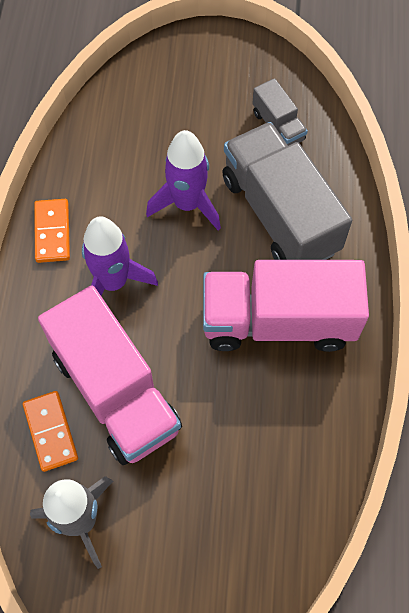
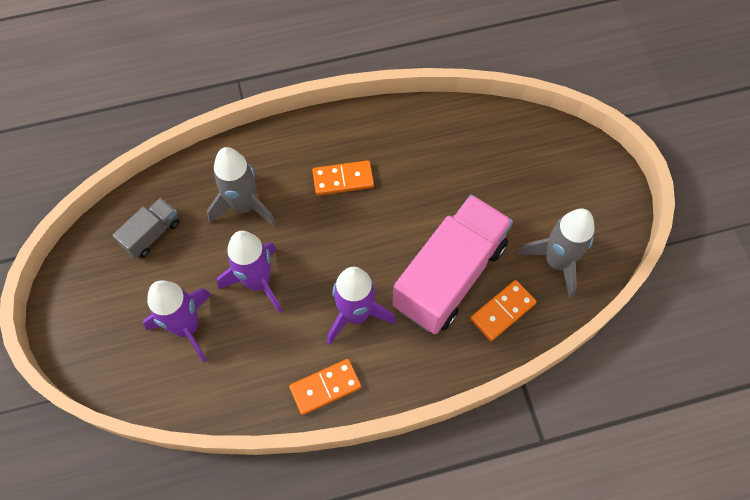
camera: 110 degrees left, 0 degrees up
pink truck [203,260,369,352] -> orange domino [312,160,374,196]
grey truck [222,122,352,260] -> grey rocket [207,147,276,227]
none -> purple rocket [143,280,212,362]

